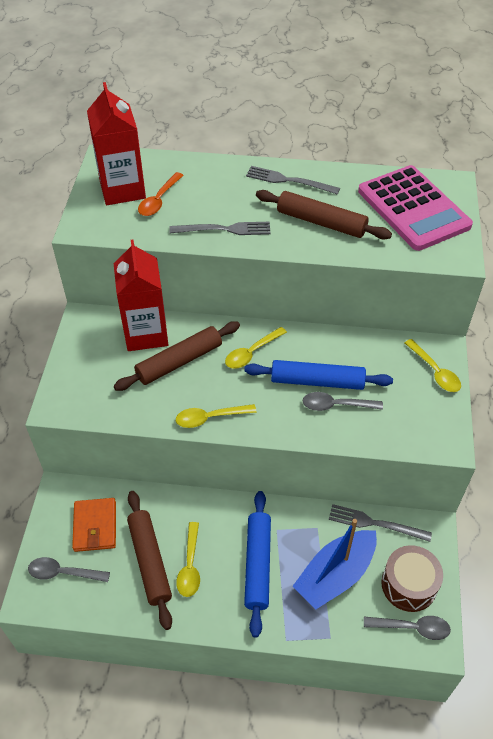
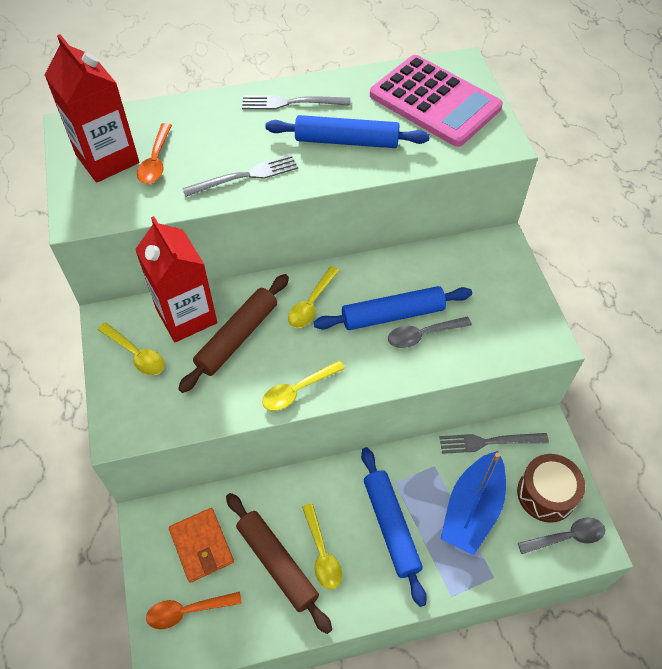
camera: 20 degrees left, 5 degrees up
grey spoon [28,557,110,582] -> orange spoon [146,592,242,629]
brown rolling pin [256,190,392,240] -> blue rolling pin [265,115,430,148]
yellow spoon [405,339,461,392] -> yellow spoon moved to [98,322,165,375]

